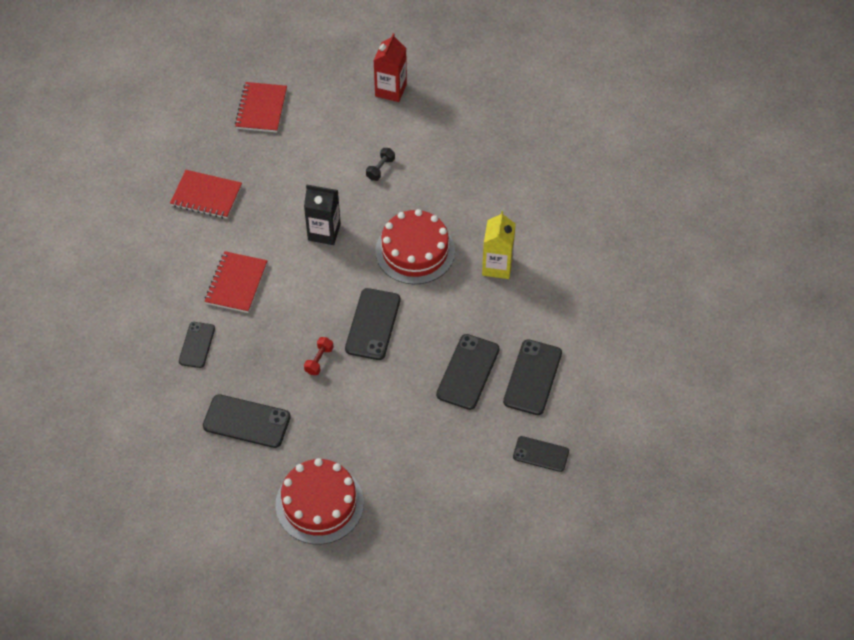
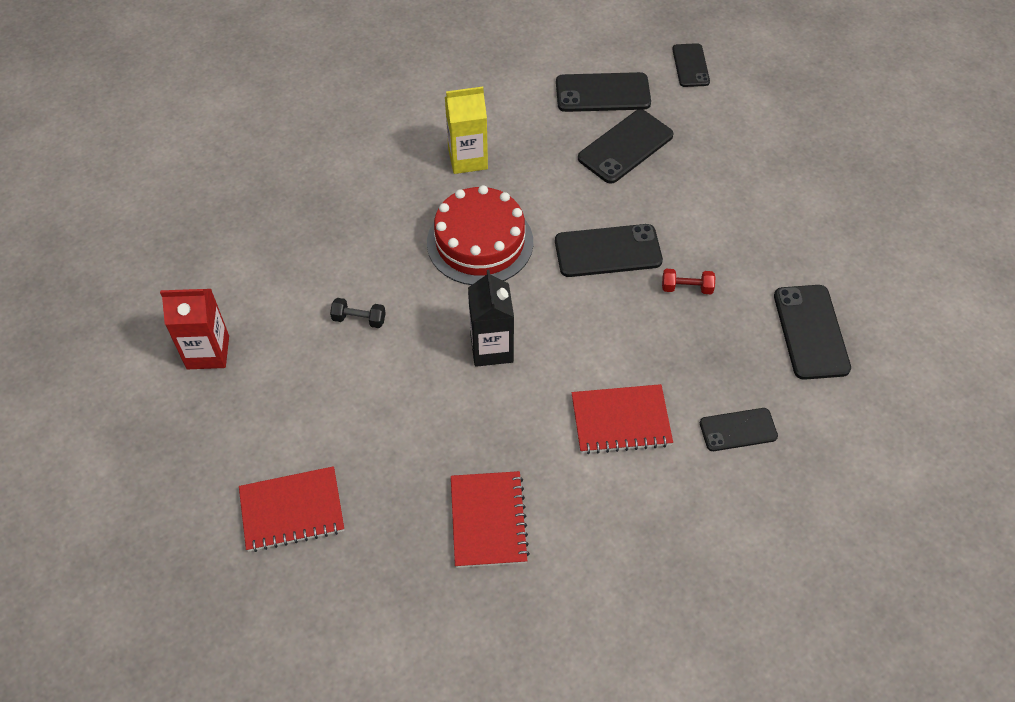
camera: 110 degrees left, 0 degrees up
red cake [275,458,364,544] -> none
black phone [436,334,500,410] -> black phone turned 45 degrees counterclockwise [578,109,673,184]

